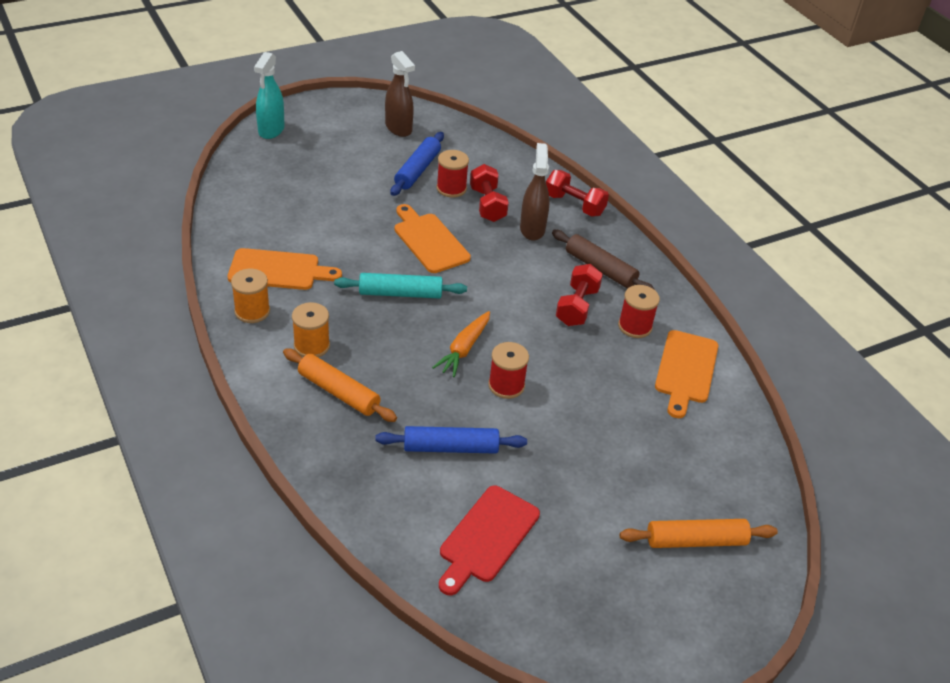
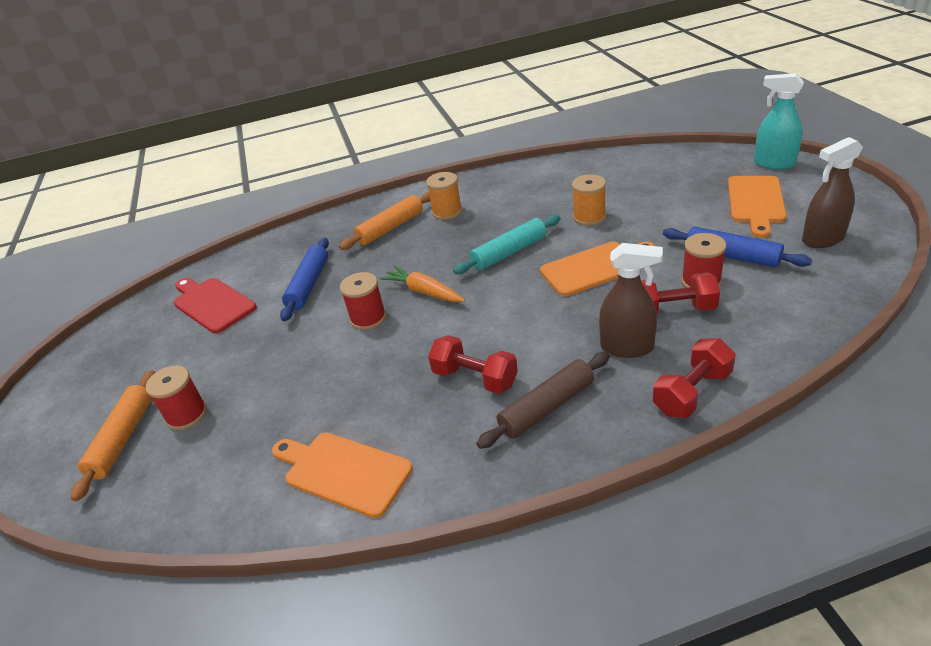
camera: 110 degrees right, 5 degrees down
orange cutting board [228,248,342,290] -> orange cutting board moved to [728,176,787,238]
orange spool [231,269,270,323] -> orange spool moved to [572,174,606,226]
turquoise rolling pin [334,273,467,299] -> turquoise rolling pin turned 45 degrees clockwise [453,215,561,274]
red spool [618,285,660,338] -> red spool moved to [145,365,207,430]

